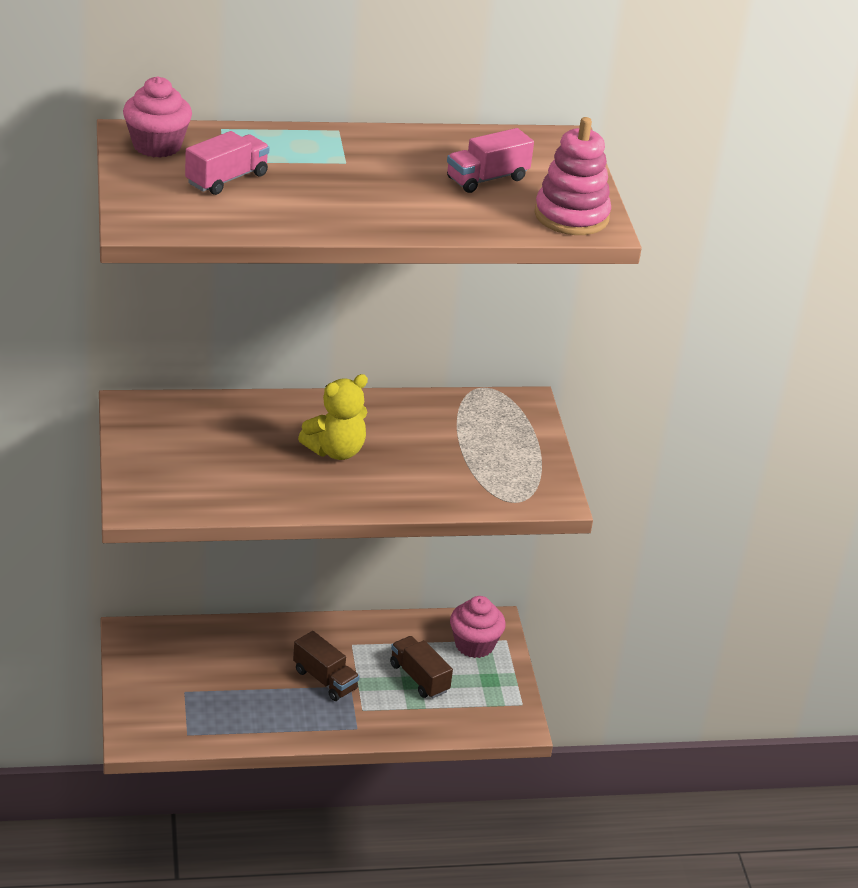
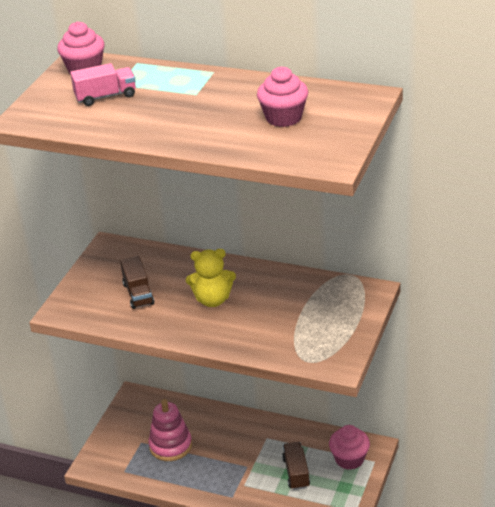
camera: 35 degrees right, 0 degrees up
brown truck [293,631,360,701] -> brown truck moved to [120,256,154,309]
pink truck [447,128,534,193] -> pink cupcake [257,66,308,127]
pink stacking toy [535,117,611,235] -> pink stacking toy moved to [148,399,192,461]

